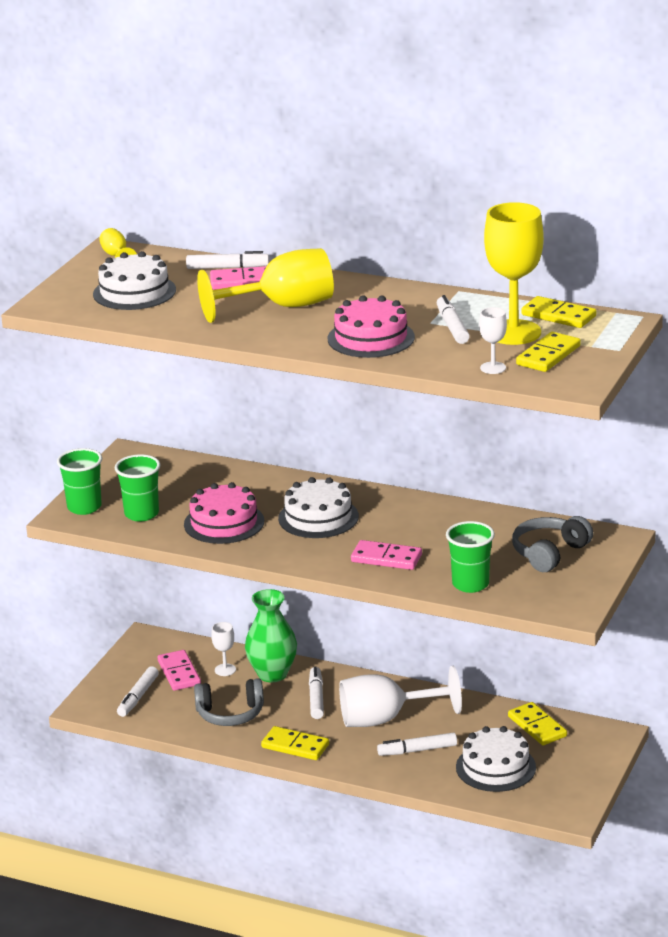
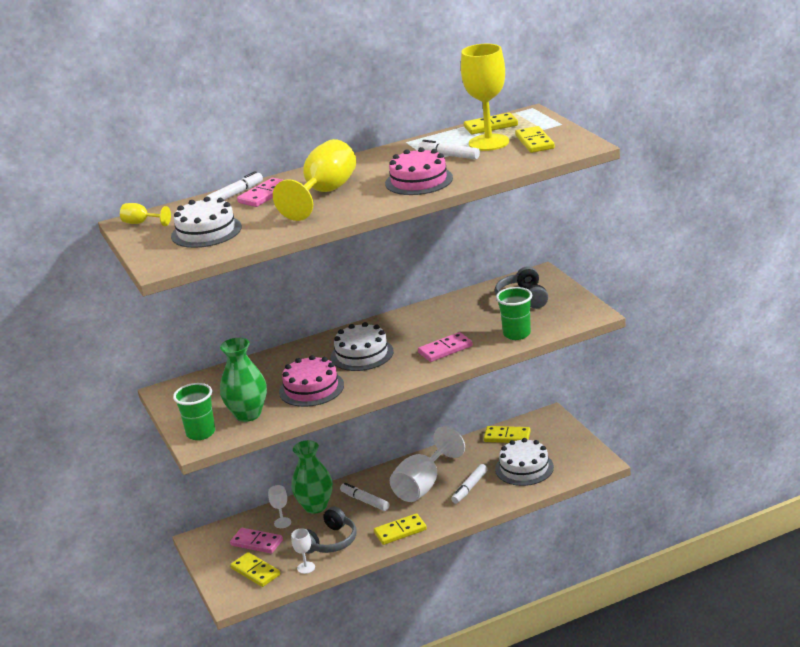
camera: 45 degrees left, 0 degrees up
green cup [115,454,160,521] -> green vase [220,338,267,422]
white marker [117,666,159,717] -> yellow domino [230,552,280,587]
white goblet [479,307,507,374] -> white goblet moved to [291,528,315,574]

